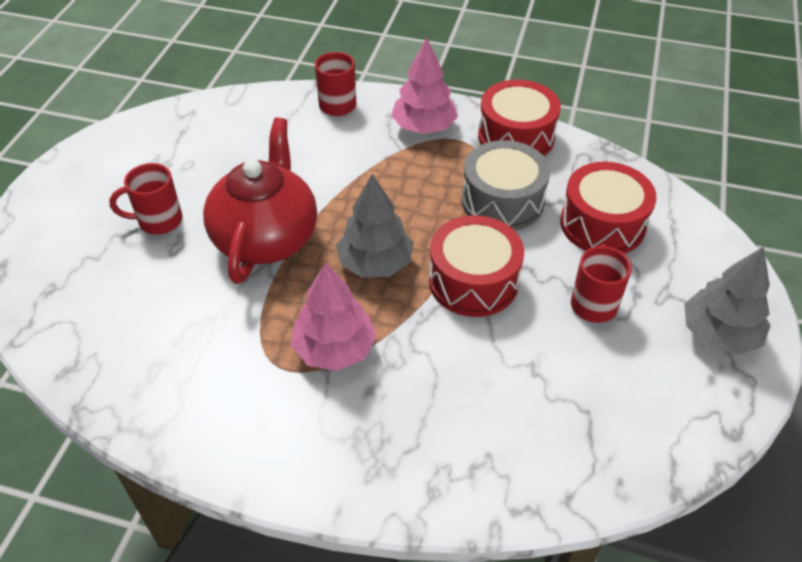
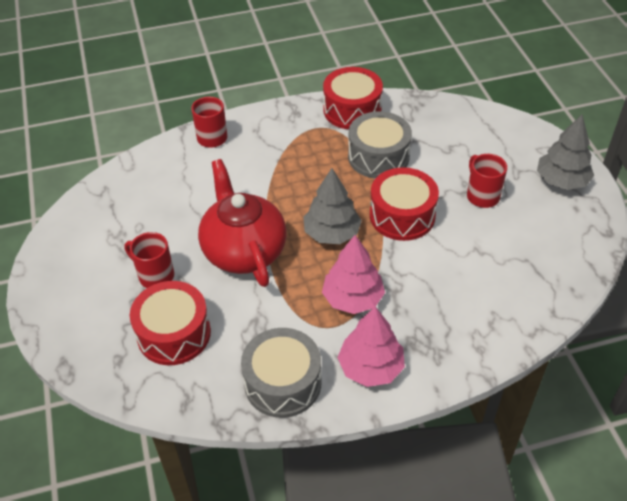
camera: 30 degrees left, 0 degrees up
red mug [109,163,183,235] -> red mug turned 75 degrees clockwise [124,232,174,288]
pink tree [391,37,458,134] -> pink tree moved to [337,306,405,387]
red drum [560,162,657,254] -> red drum moved to [130,281,211,365]
none -> grey drum [241,328,321,418]

